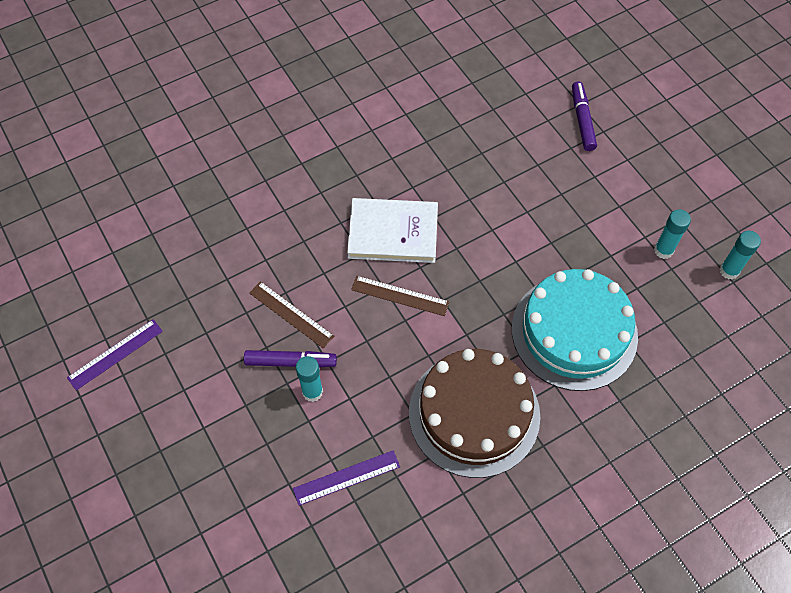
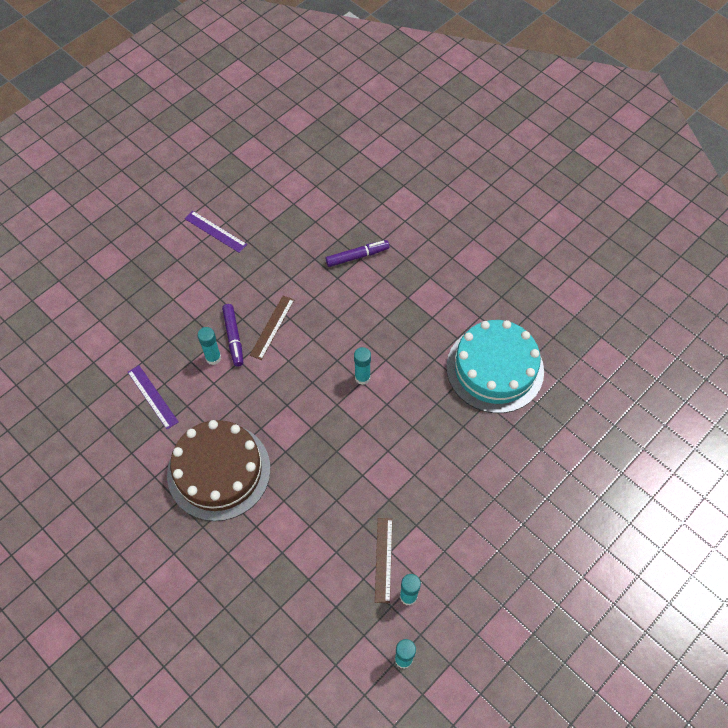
camera: 75 degrees right, 0 degrees up
white book [347,198,438,263] -> turquoise glue stick [354,347,371,385]
brown ruler [351,276,449,316] -> brown ruler moved to [375,518,392,603]
turquoise cake [512,269,638,391] -> turquoise cake moved to [446,320,544,413]
purple marker [572,81,597,151] -> purple marker moved to [326,240,390,267]

